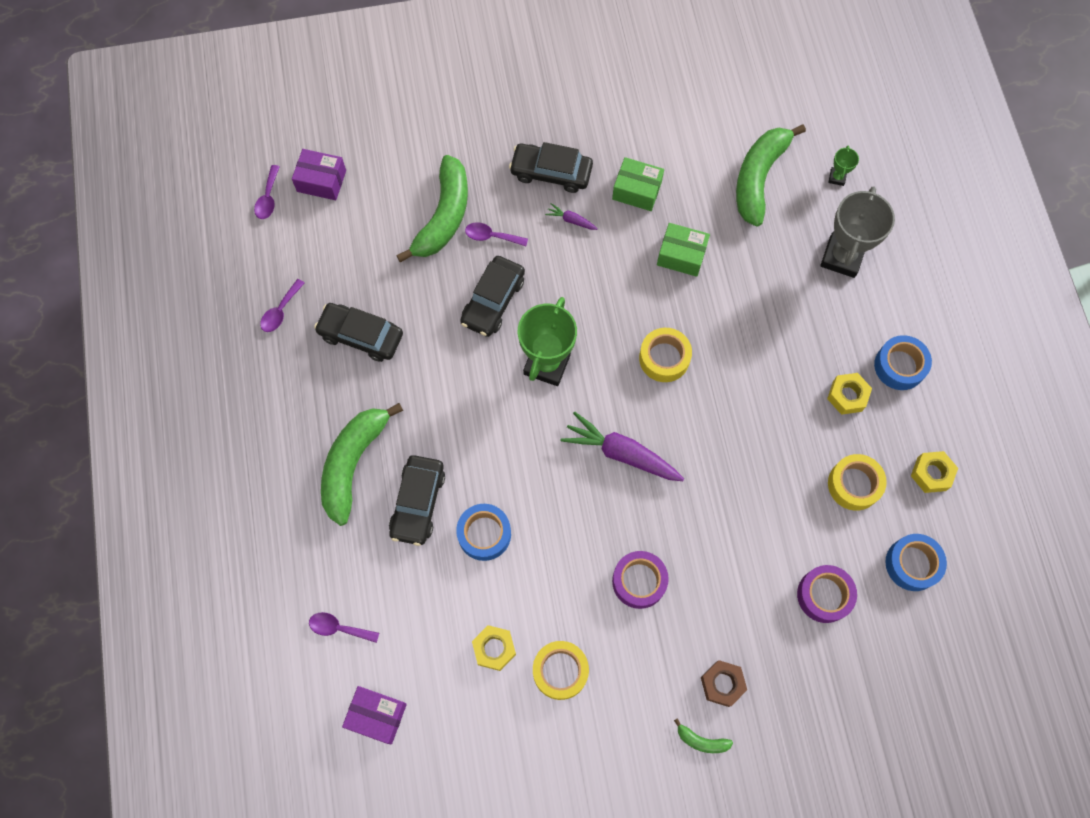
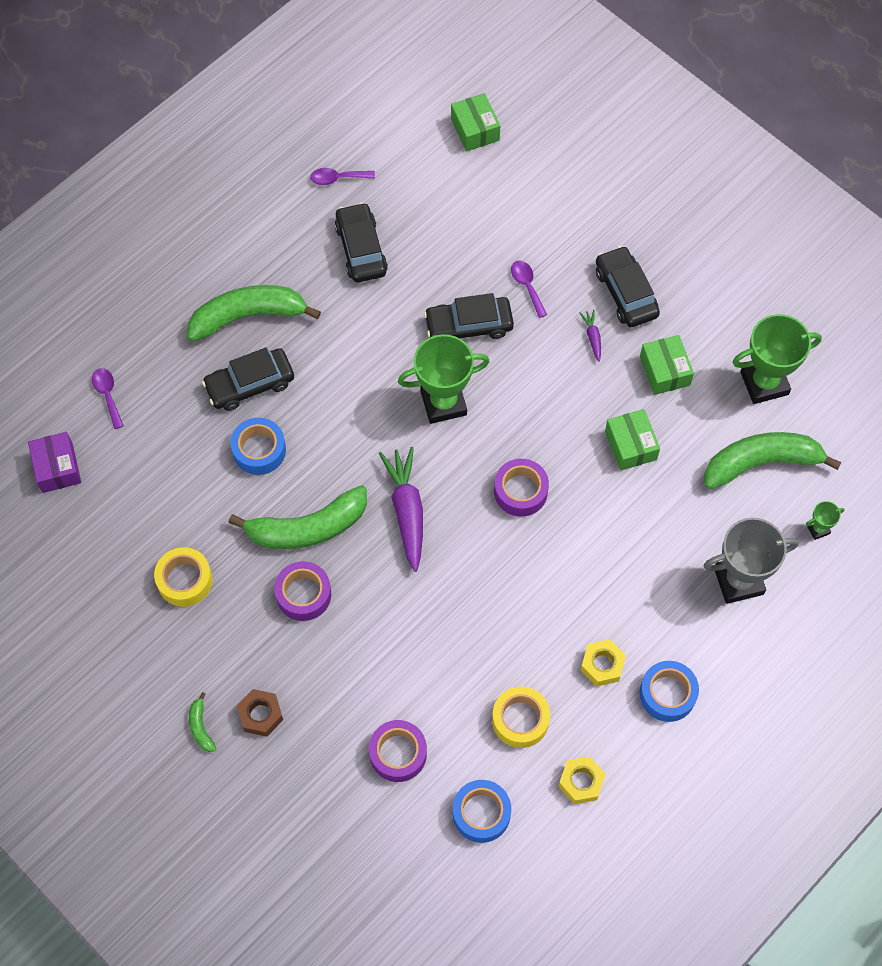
camera: 55 degrees right, 5 degrees down
purple spoon [254,165,280,219] -> none
purple box [292,149,346,200] -> green box [451,93,500,151]
green banana [396,155,468,263] -> green banana moved to [228,485,367,549]
yellow nut [472,625,516,671] -> none
yellow tape [639,328,692,382] -> purple tape [494,459,549,517]
none -> green trophy [733,314,822,404]

